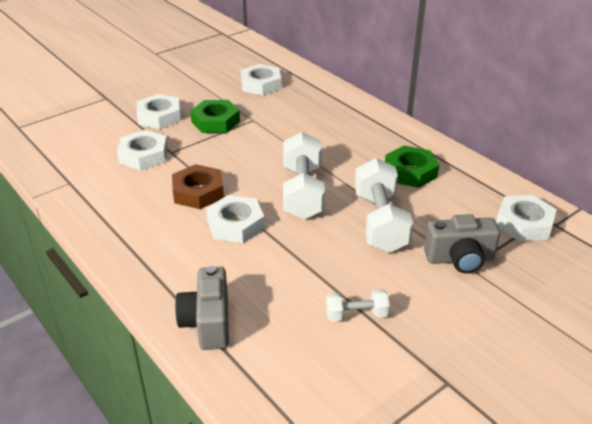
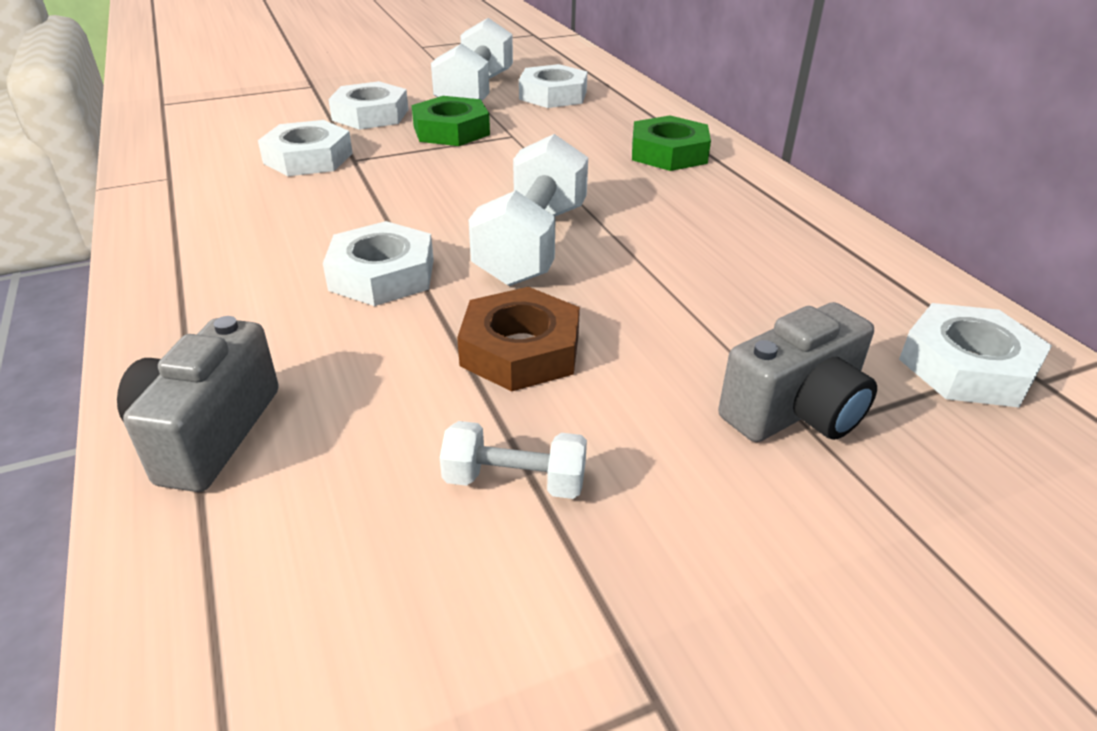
camera: 15 degrees right, 0 degrees up
brown nut [172,164,224,209] -> brown nut moved to [457,287,580,391]
white dumbbell [355,158,413,253] -> white dumbbell moved to [431,18,513,101]
green nut [385,146,439,188] -> green nut moved to [632,116,711,171]
grey camera [424,214,500,273] -> grey camera turned 45 degrees counterclockwise [718,302,877,442]

